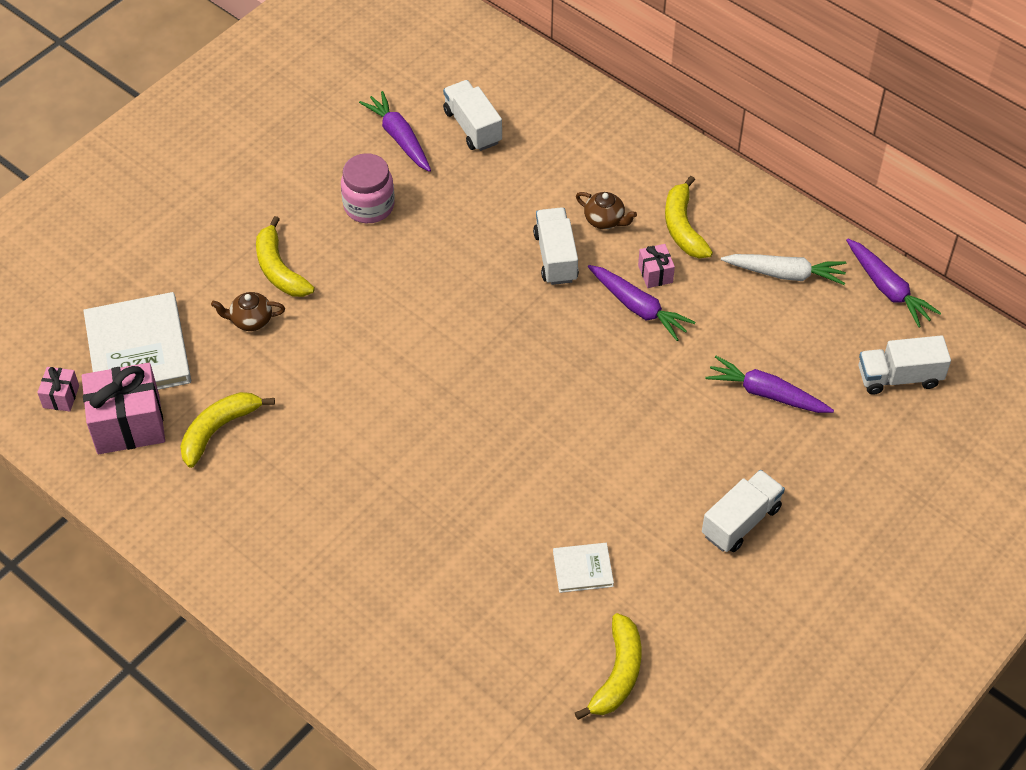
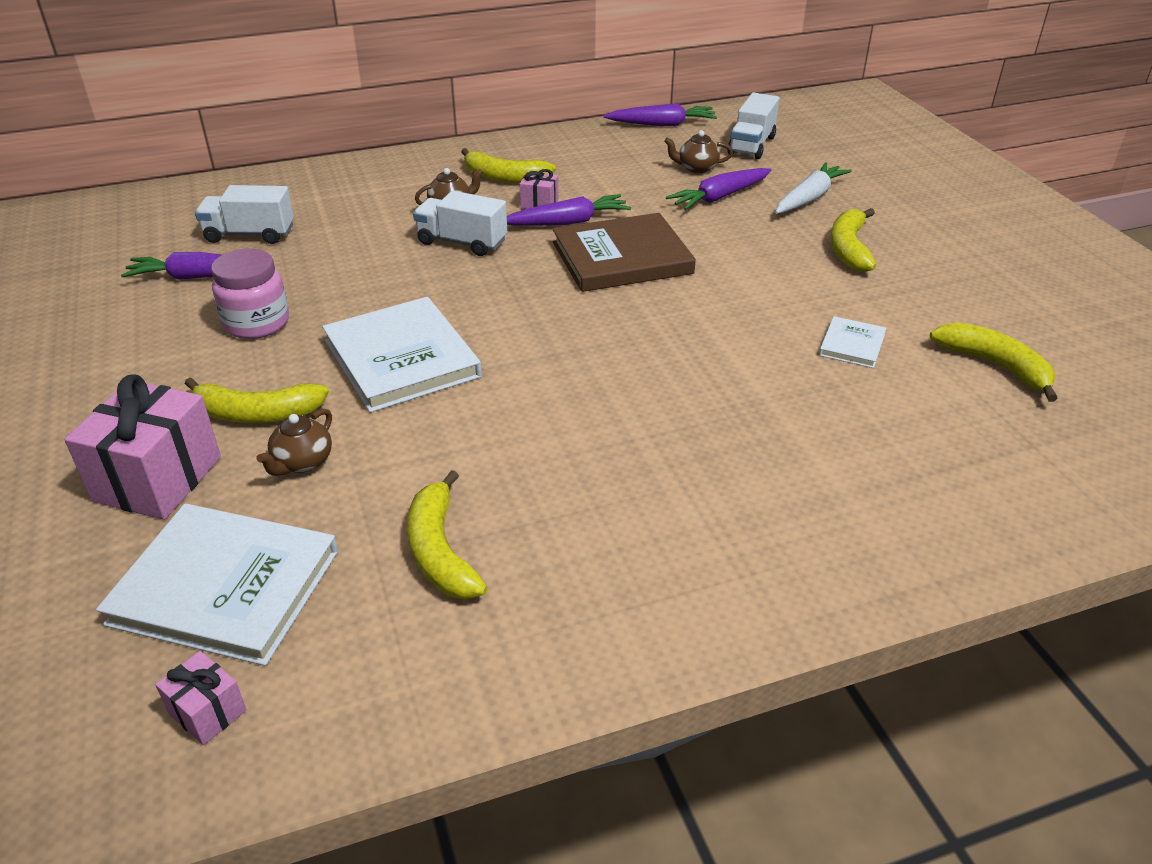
camera: 60 degrees left, 15 degrees down
pink gift [82,363,165,454] -> pink gift moved to [64,374,221,520]
white truck [702,470,785,552] -> yellow banana [830,208,876,272]
white carrot [721,254,846,285] -> white carrot moved to [775,162,852,214]
none -> white book [322,297,482,413]
none -> brown book [553,213,696,292]
none -> brown teapot [664,130,733,173]

